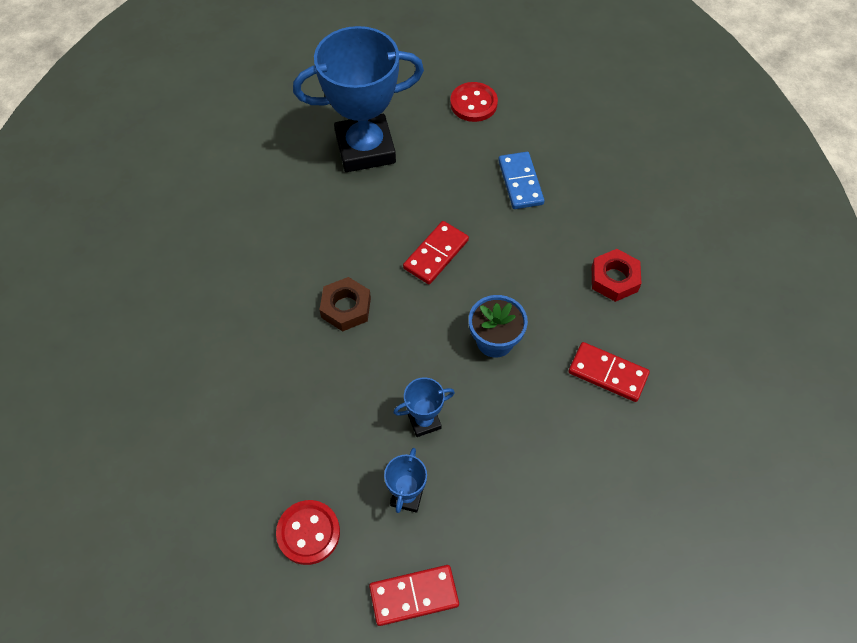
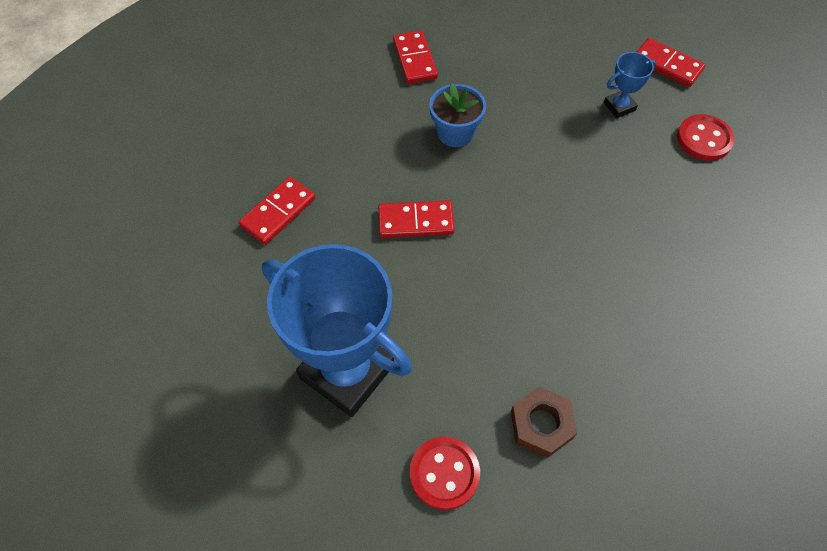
camera: 130 degrees left, 0 degrees up
brown nut [319,277,371,331] -> brown nut moved to [511,387,577,458]
blue trophy [393,378,455,437] -> none
red button [450,82,498,122] -> red button moved to [410,437,480,510]
blue domino [498,152,544,209] -> red domino [239,177,315,245]
red nut [592,249,642,302] -> none

